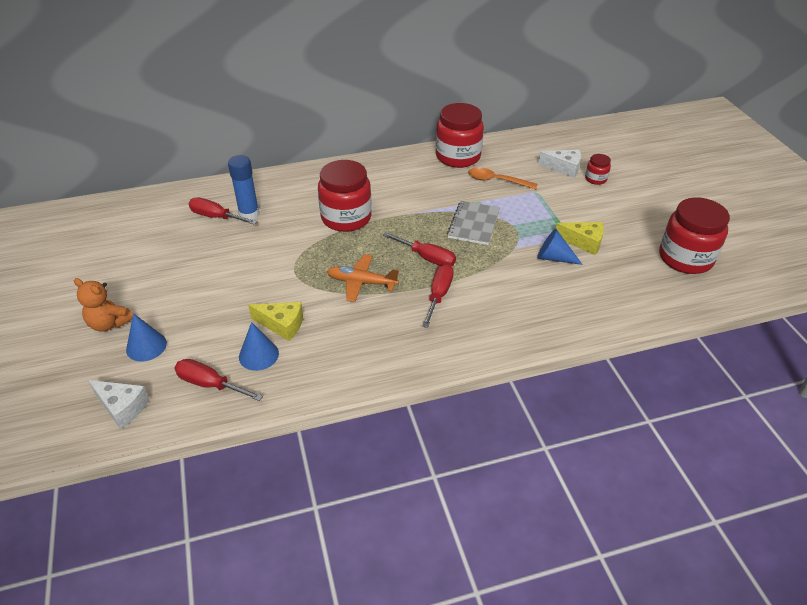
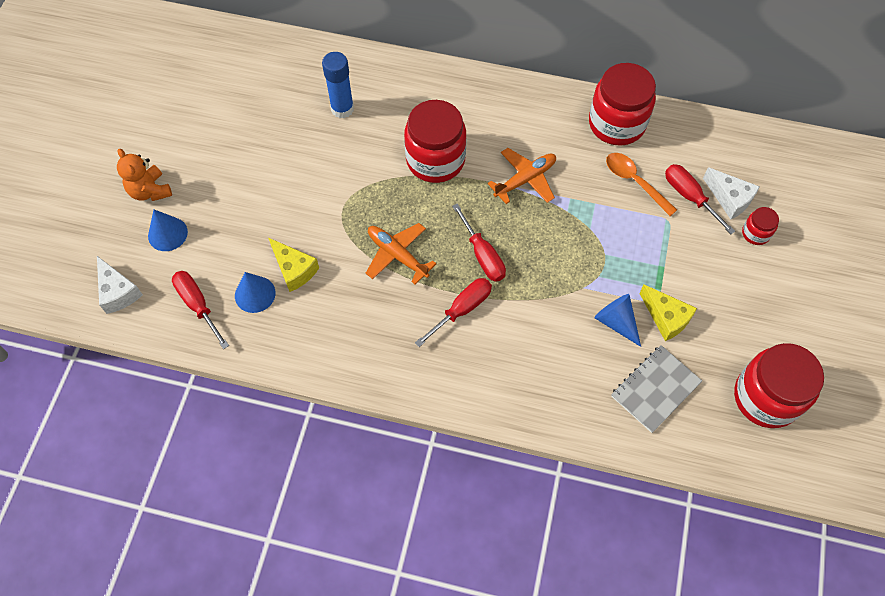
camera: 30 degrees right, 20 degrees up
red screwdriver [189,197,257,225] -> red screwdriver moved to [665,164,735,234]
grey notebook [447,201,500,245] -> grey notebook moved to [611,345,702,433]
none -> orange plane [488,148,556,204]

